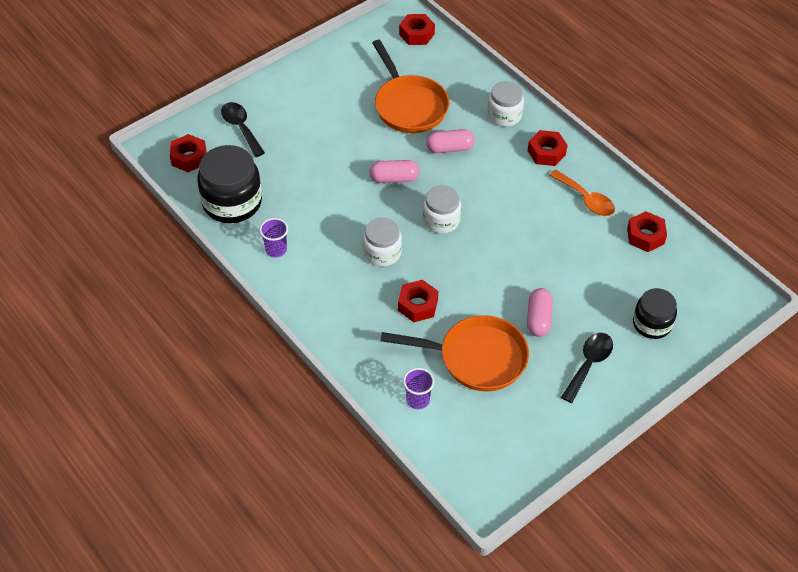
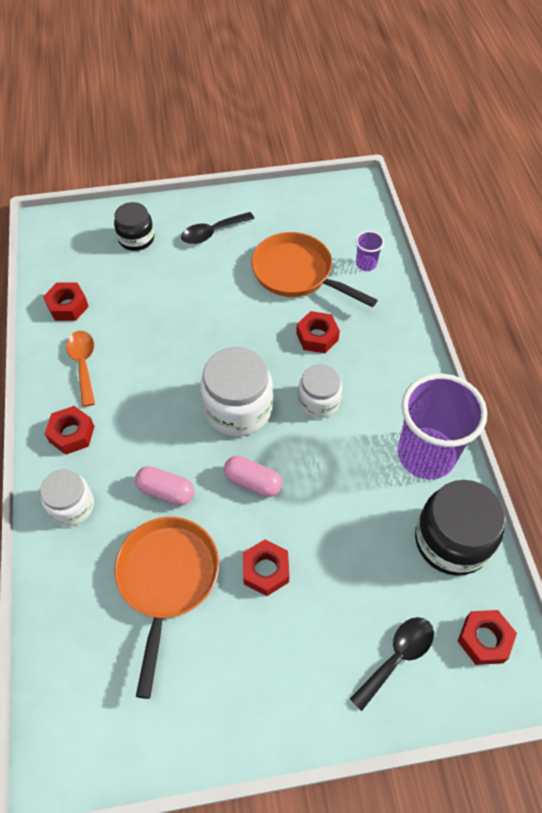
camera: 150 degrees left, 5 degrees up
black spoon [221,102,265,157] -> black spoon turned 135 degrees counterclockwise [350,617,434,711]
purple cup [259,218,288,257] -> purple cup [398,373,487,480], size x2.34
red nut [399,14,435,45] -> red nut moved to [243,540,289,596]
white jar [423,186,461,234] -> white jar [200,347,273,436], size x1.62
pink capsule [527,288,553,337] -> none

